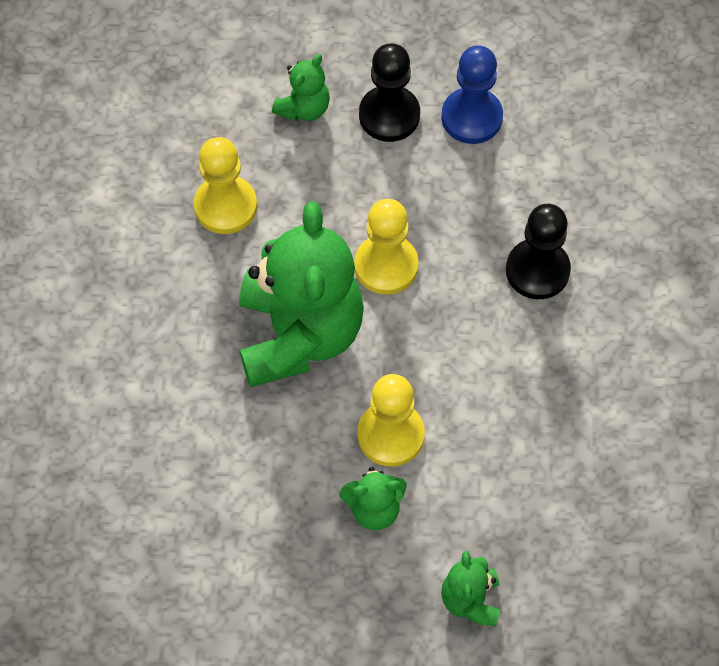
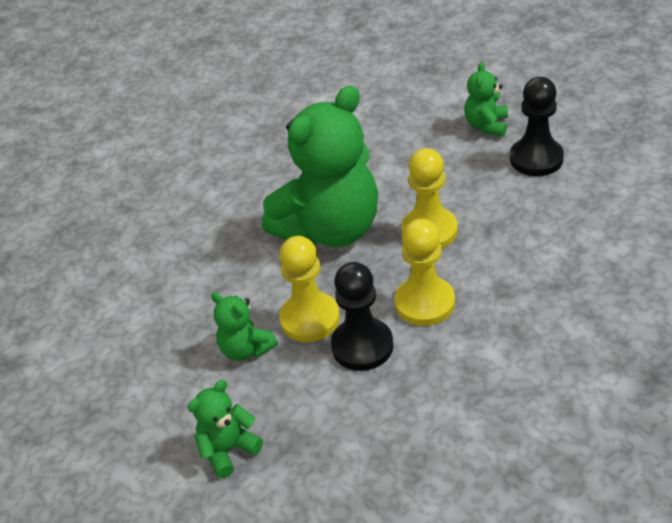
camera: 55 degrees right, 20 degrees down
yellow pawn [194,137,257,234] -> yellow pawn moved to [395,219,455,326]
green teddy bear [272,54,330,121] -> green teddy bear turned 105 degrees clockwise [464,62,508,137]
blue pawn [442,46,503,144] -> none
black pawn [506,204,571,299] -> black pawn moved to [331,262,394,371]

